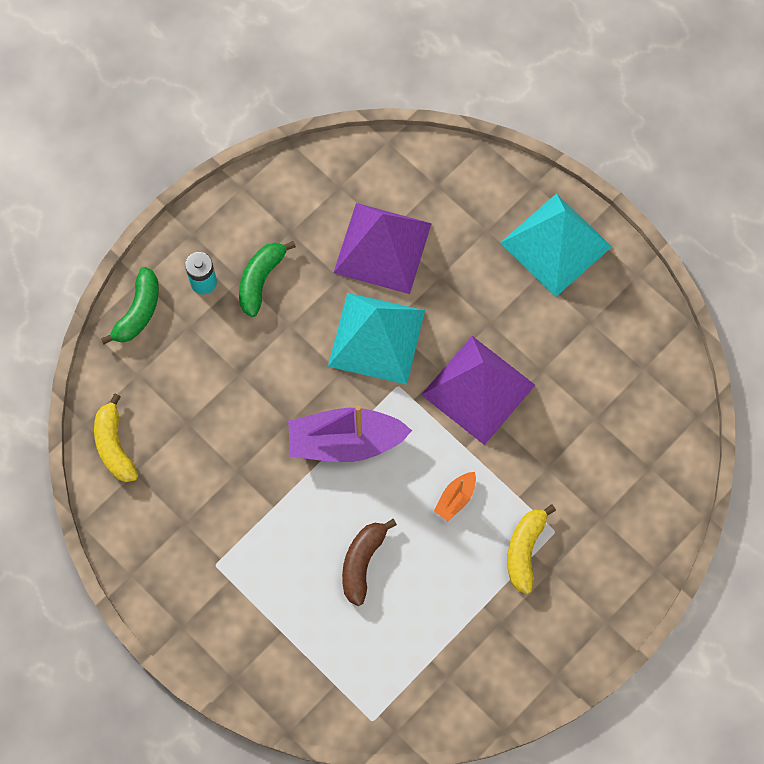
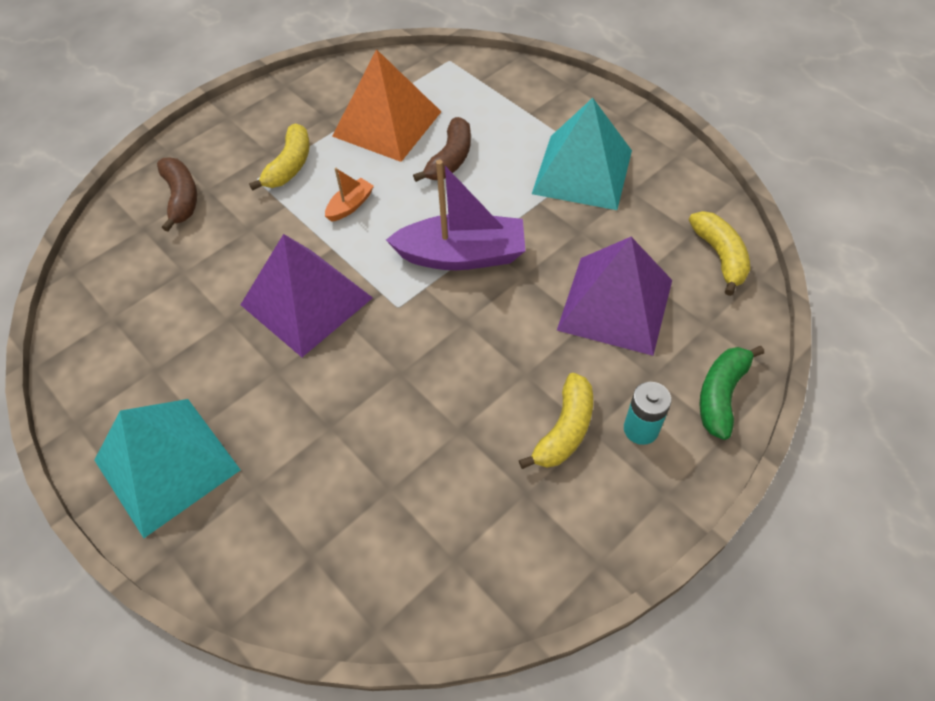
camera: 175 degrees left, 15 degrees down
green banana [239,241,296,317] -> yellow banana [519,373,593,469]
turquoise pyramid [328,293,425,385] -> turquoise pyramid moved to [532,98,632,210]
purple pyramid [334,203,432,294] -> purple pyramid moved to [557,237,672,356]
none -> brown banana [157,158,197,232]
none -> orange pyramid [332,49,441,162]

